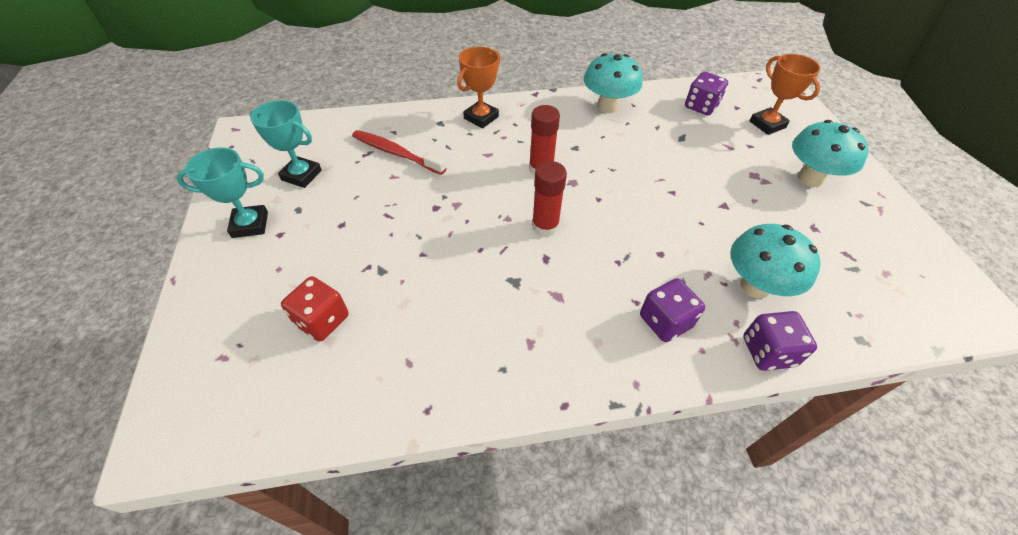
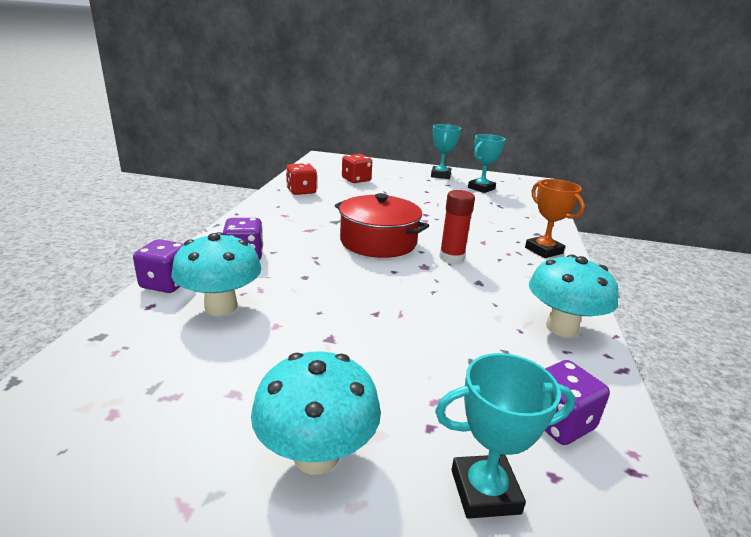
camera: 110 degrees right, 25 degrees down
red toothbrush [352,130,446,175] -> none
red glue stick [532,161,567,236] -> red pot [335,193,429,258]
orange trophy [750,54,821,135] -> turquoise trophy [435,353,575,519]
none -> red dice [286,163,317,195]

